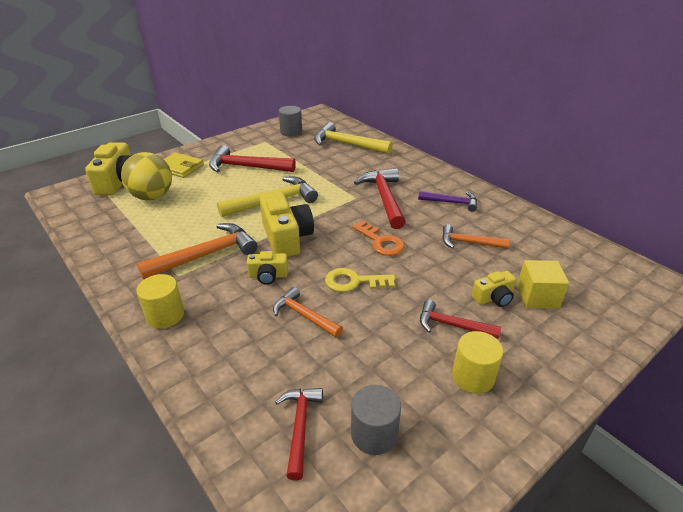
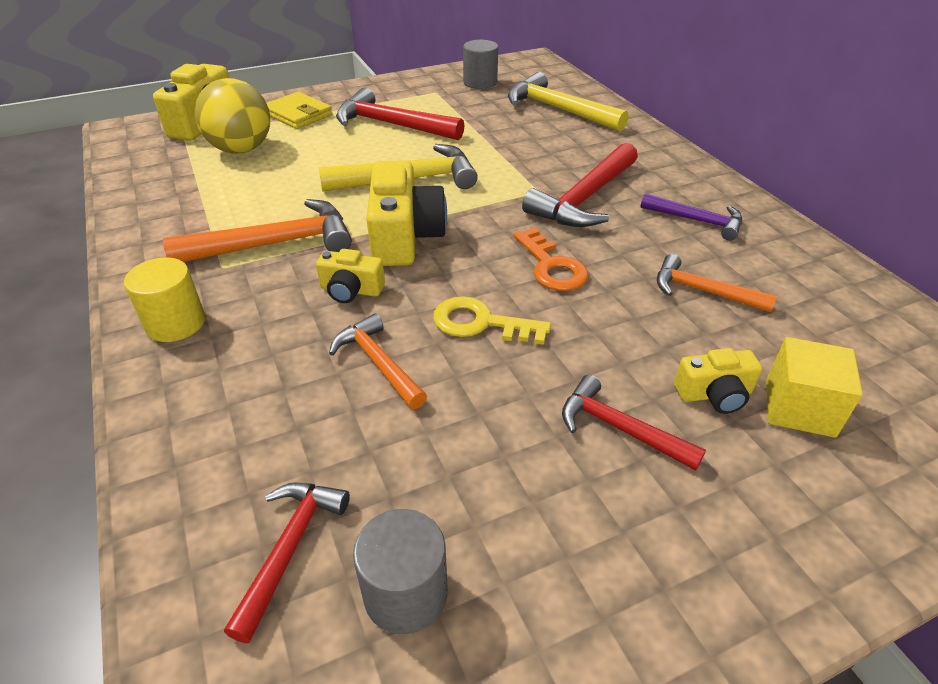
camera: 15 degrees right, 5 degrees up
red hammer [354,168,406,229] -> red hammer turned 150 degrees counterclockwise [522,143,638,227]
yellow cylinder [452,331,503,394] -> none

